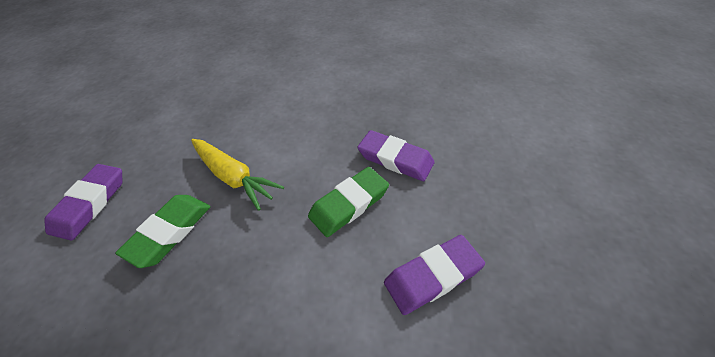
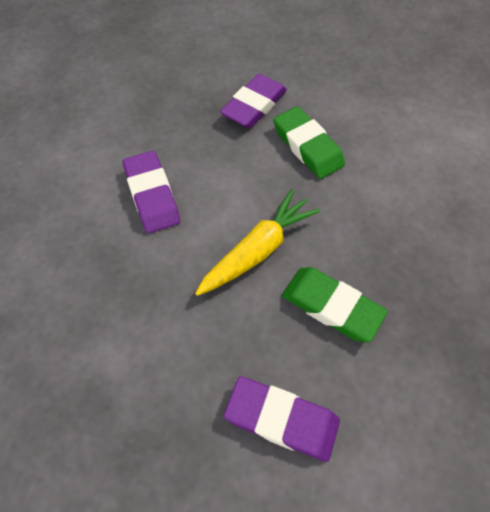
camera: 85 degrees left, 10 degrees up
purple eraser [384,235,485,315] -> purple eraser moved to [123,151,180,233]

